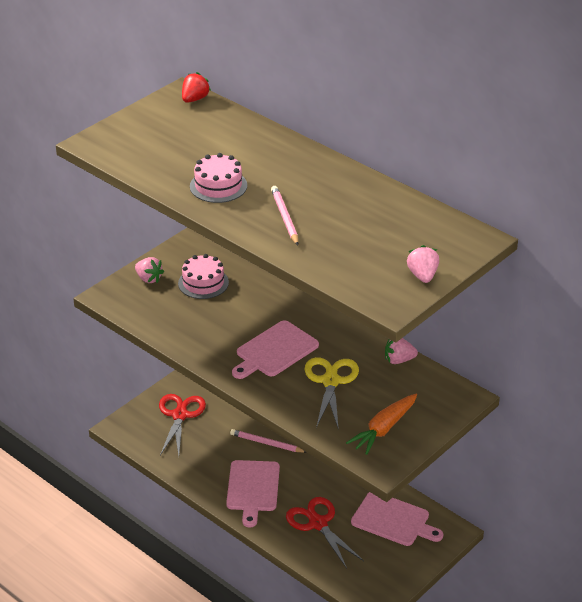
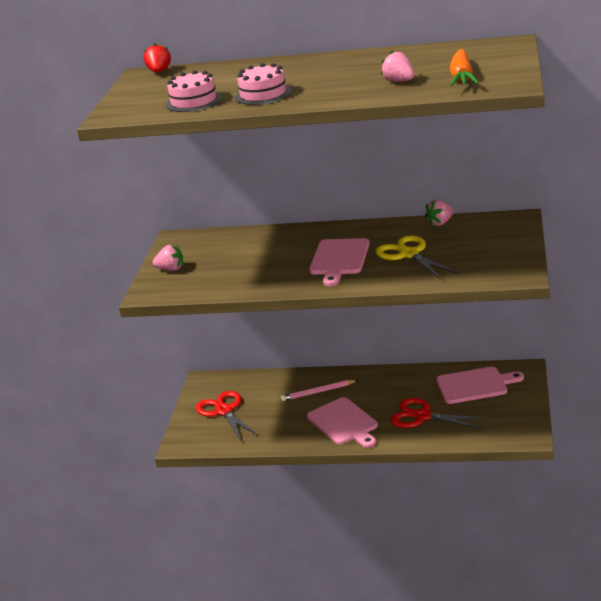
camera: 30 degrees left, 10 degrees down
pink cake [178,254,229,299] -> pink cake moved to [166,70,222,112]
pink pencil [271,186,298,246] -> none
orange carrot [346,394,417,455] -> orange carrot moved to [450,49,479,86]
pink strawberry [407,245,439,283] -> pink strawberry moved to [381,50,414,82]

